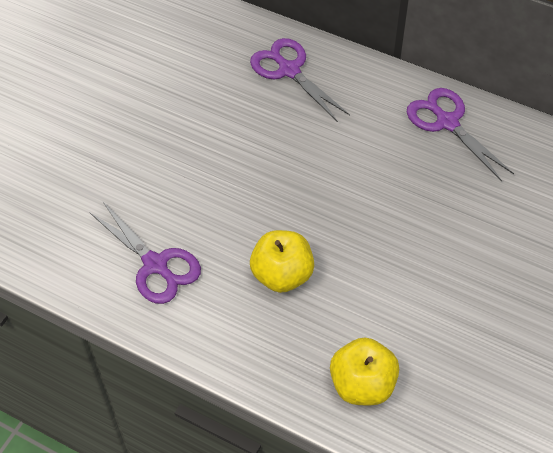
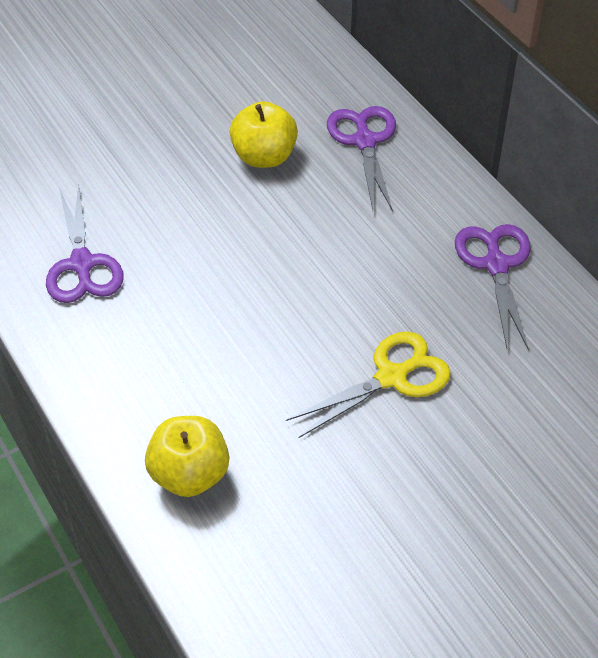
camera: 30 degrees right, 5 degrees down
yellow apple [250,230,314,293] -> yellow apple moved to [230,101,298,168]
none -> yellow scissors [286,332,451,438]

